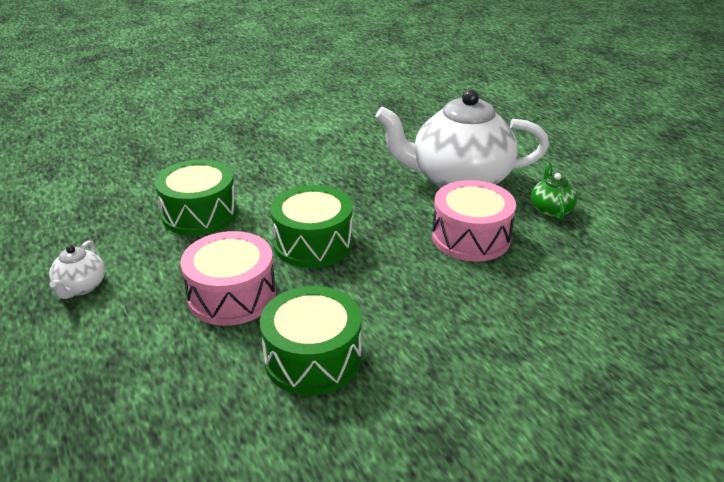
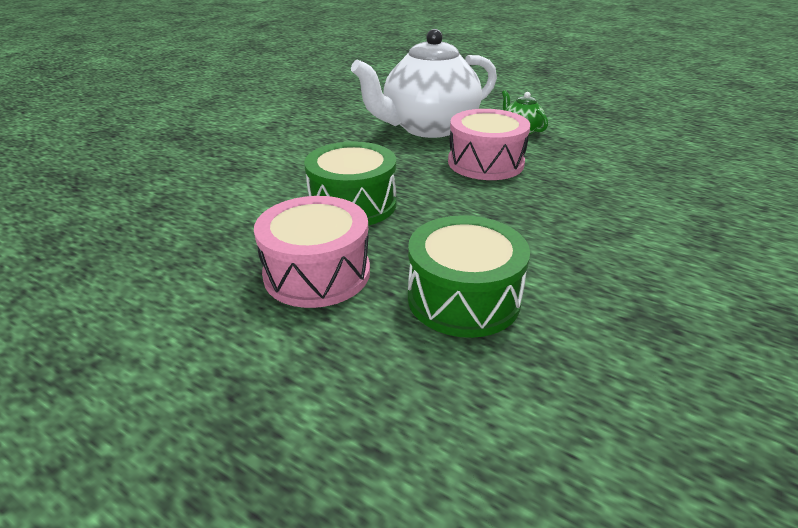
camera: 30 degrees left, 0 degrees up
white teapot [49,240,105,299] -> none
green drum [155,159,237,236] -> none

